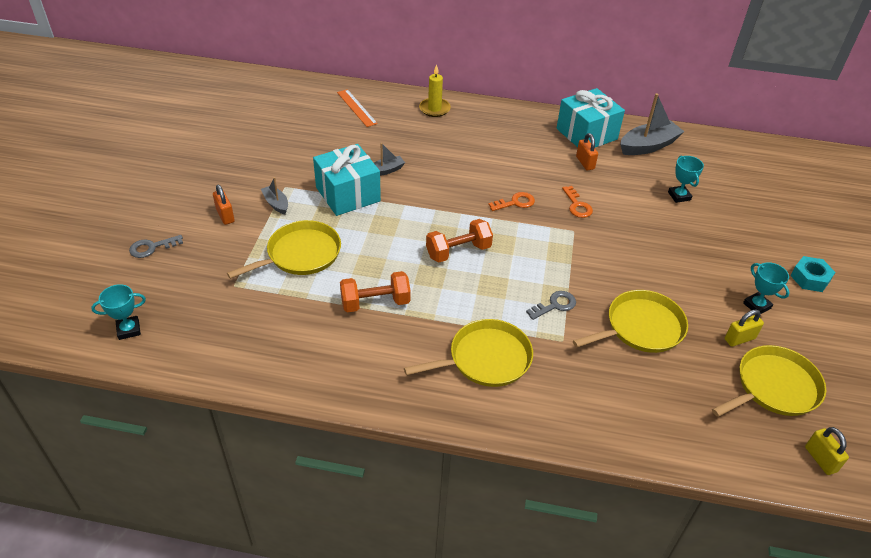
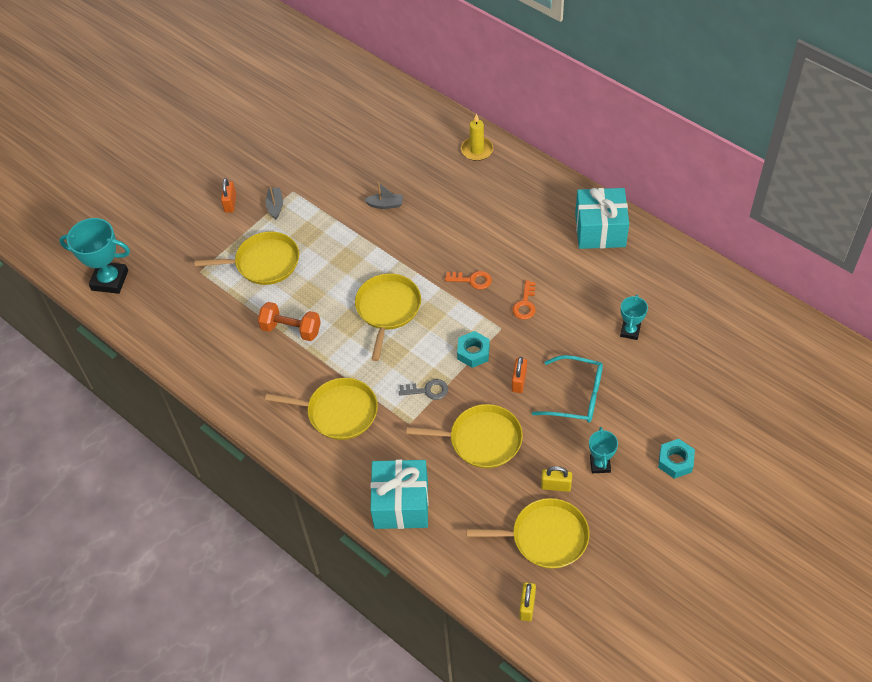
camera: 35 degrees right, 10 degrees up
turquoise trophy [91,284,146,340] -> turquoise trophy [59,218,130,294], size x1.78
grey key [129,235,183,258] -> none
turquoise gift [313,144,381,216] -> turquoise gift moved to [370,460,428,529]
orange ruler [337,89,378,127] -> none
orange dumbbell [426,219,493,262] -> yellow pan [355,273,421,361]
orange padlock [576,133,598,171] -> orange padlock moved to [512,357,527,393]
grey boat [620,93,684,155] -> none
none -> turquoise nut [457,331,490,368]
none -> turquoise glasses [532,355,603,422]

